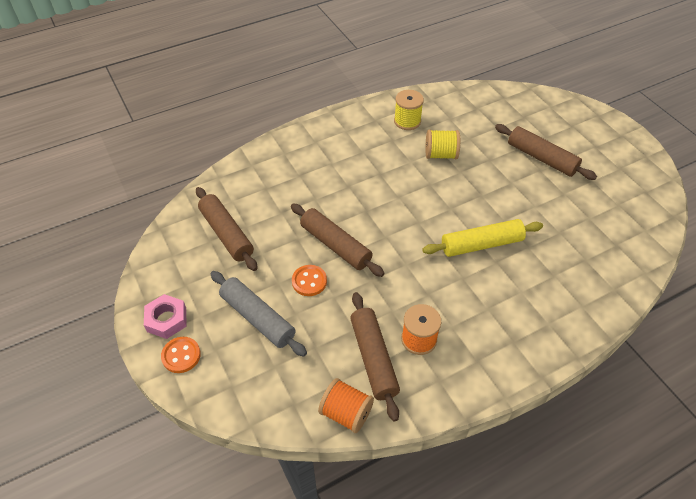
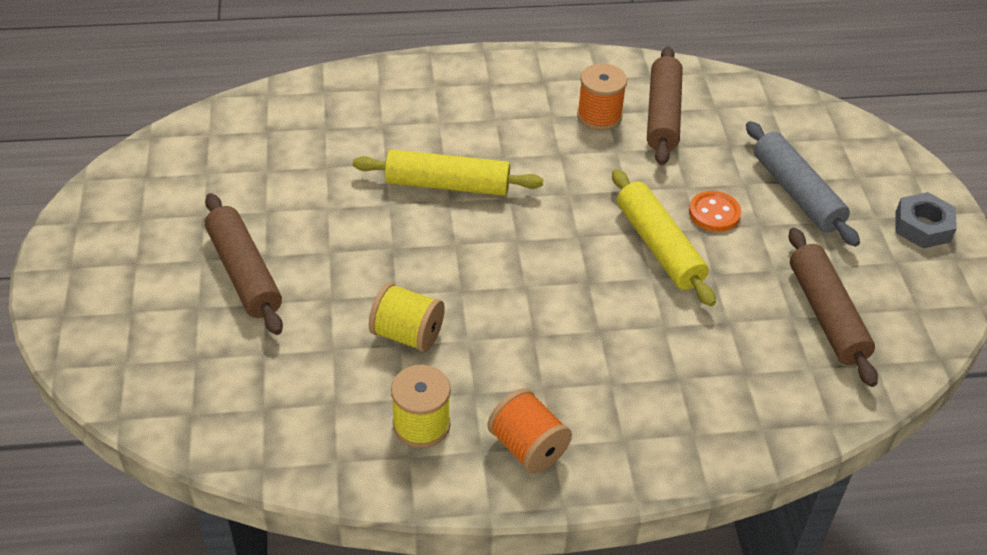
camera: 160 degrees left, 5 degrees down
pink nut [144,294,186,339] -> grey nut [896,192,957,249]
orange button [161,337,201,373] -> none
brown rolling pin [291,203,385,277] -> yellow rolling pin [612,169,716,306]
orange spool [318,378,374,433] -> orange spool moved to [487,388,572,474]

